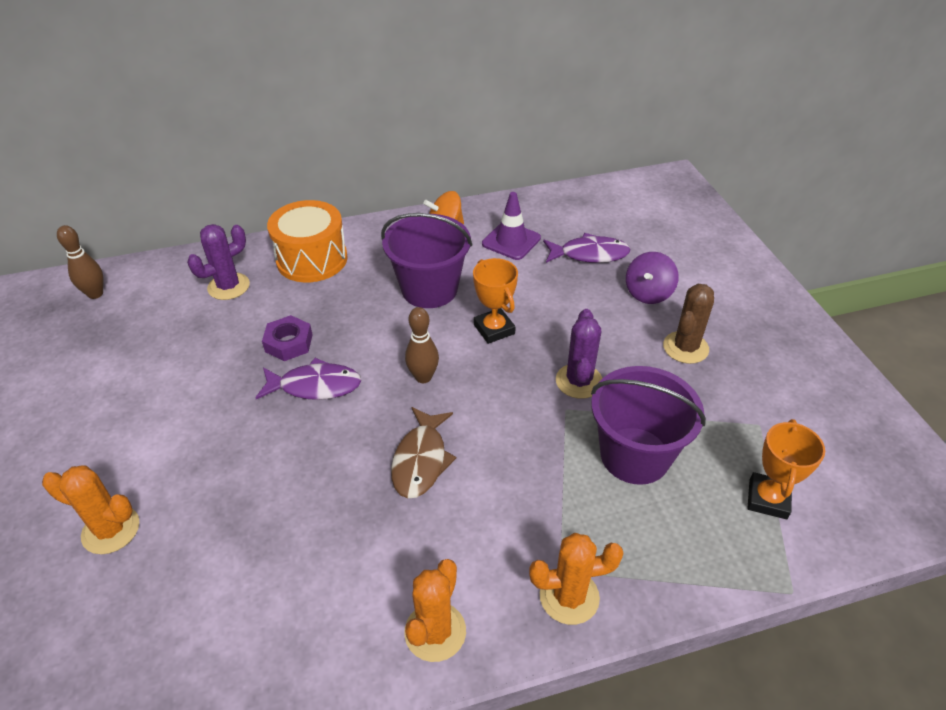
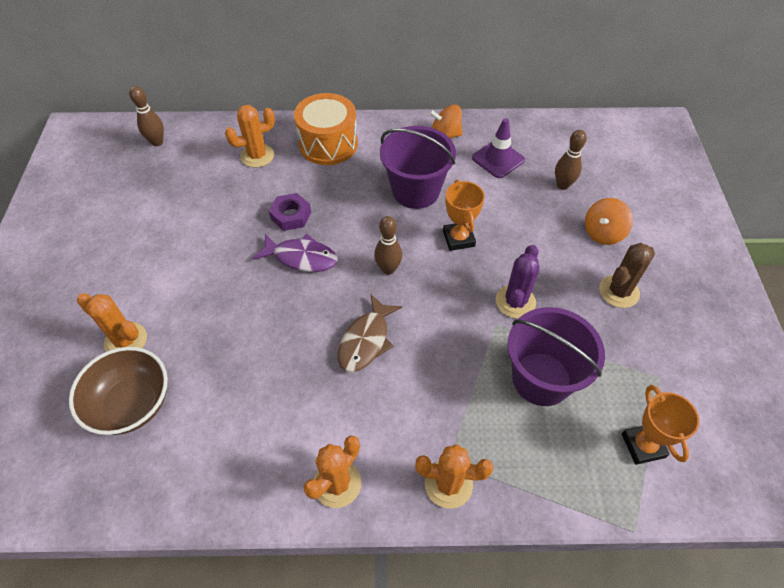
camera: 15 degrees right, 10 degrees up
purple cactus [187,224,250,300] -> orange cactus [225,105,275,168]
purple fish [543,233,630,263] -> brown bowling pin [555,130,587,190]
purple spinning top [626,252,679,304] -> orange spinning top [585,198,633,245]
orange trophy [748,419,825,519] -> orange trophy turned 45 degrees counterclockwise [622,385,699,465]
none -> brown bowl [69,347,168,435]

